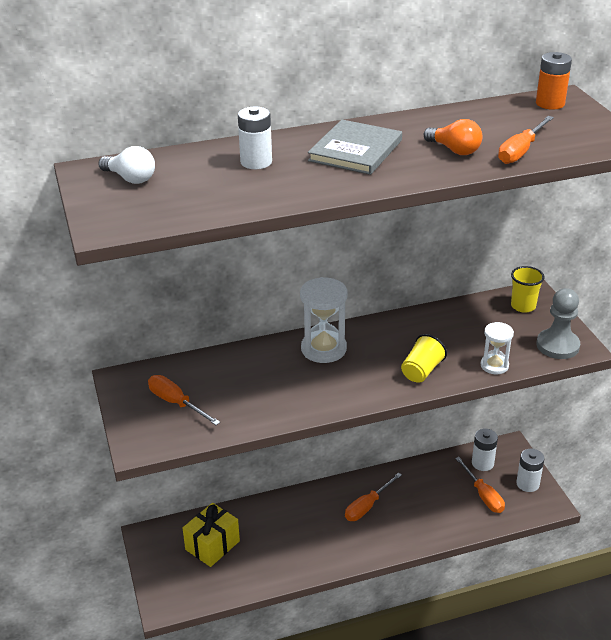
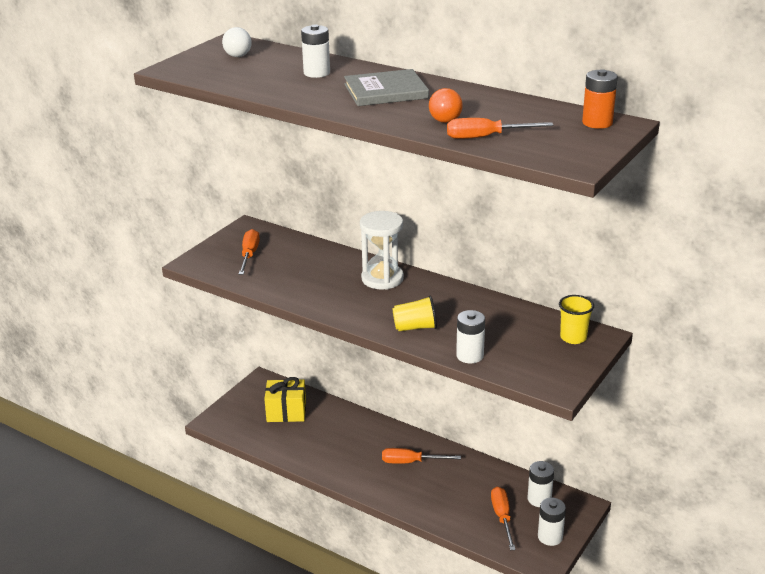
camera: 50 degrees right, 5 degrees down
orange screwdriver [455,457,505,513] -> orange screwdriver turned 150 degrees clockwise [491,486,516,550]
white hourglass [480,322,514,374] -> white battery [456,310,485,363]
grey pawn [536,288,580,359] -> none

